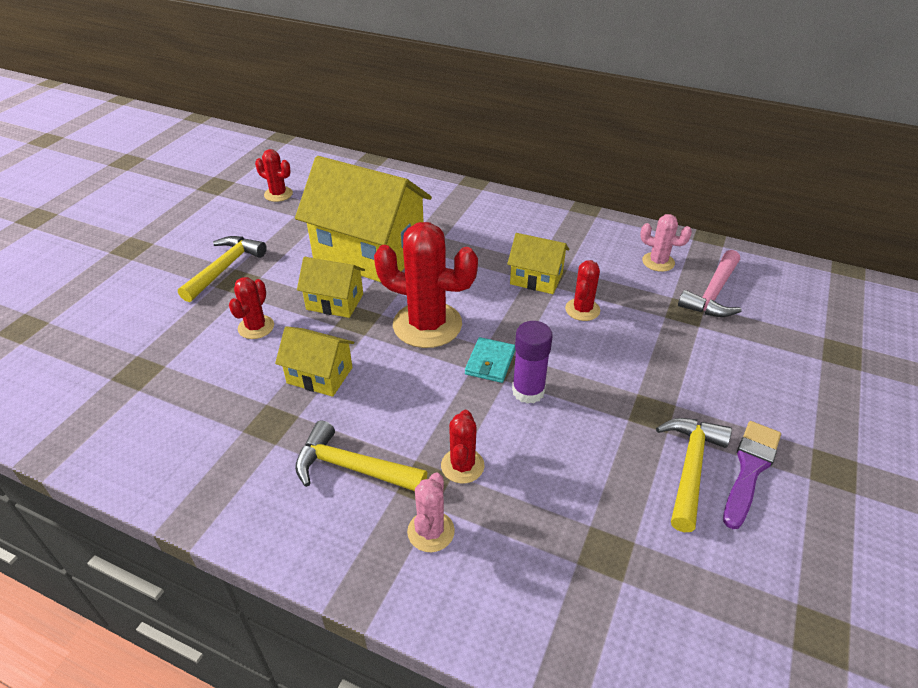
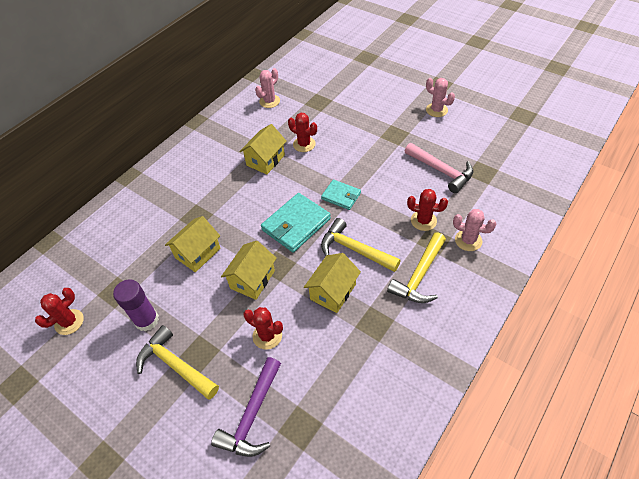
camera: 75 degrees left, 10 degrees up
yellow house [295,156,432,282] -> yellow house [165,216,221,272], size x0.49
red cactus [374,222,478,348] -> turquoise wallet [261,193,331,253]
purple glue stick [512,321,553,404] -> purple glue stick moved to [113,279,159,332]
yellow hammer [656,418,732,532] -> yellow hammer moved to [321,218,401,272]
pink hammer [678,250,741,317] -> pink hammer moved to [405,143,474,193]
purple brush [723,421,781,529] -> pink cactus [426,78,455,117]
none -> purple hammer [211,357,281,457]

